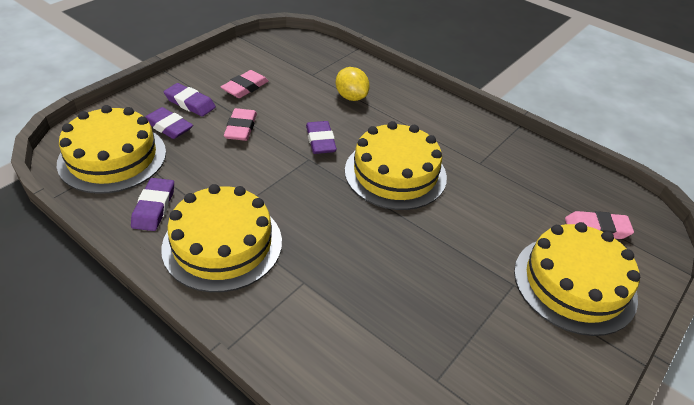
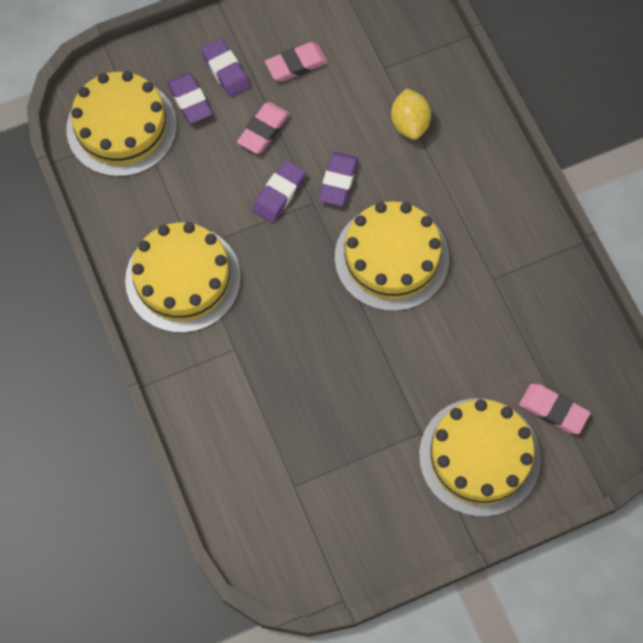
camera: 30 degrees right, 25 degrees up
purple eraser [131,178,174,231] -> purple eraser moved to [253,160,306,223]

